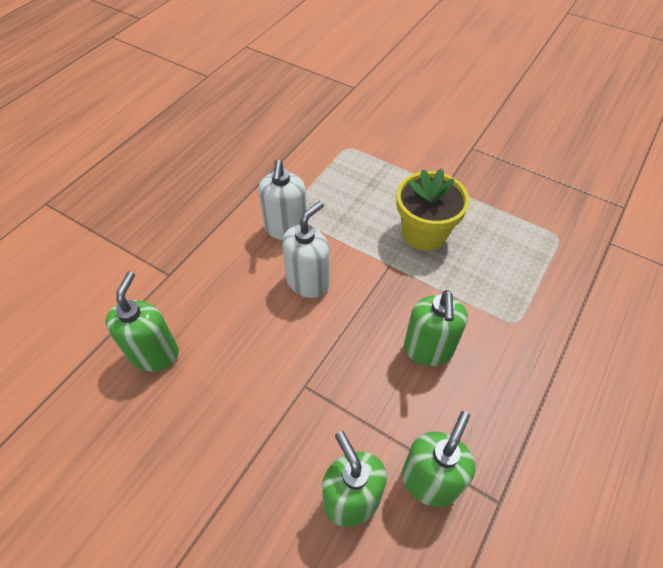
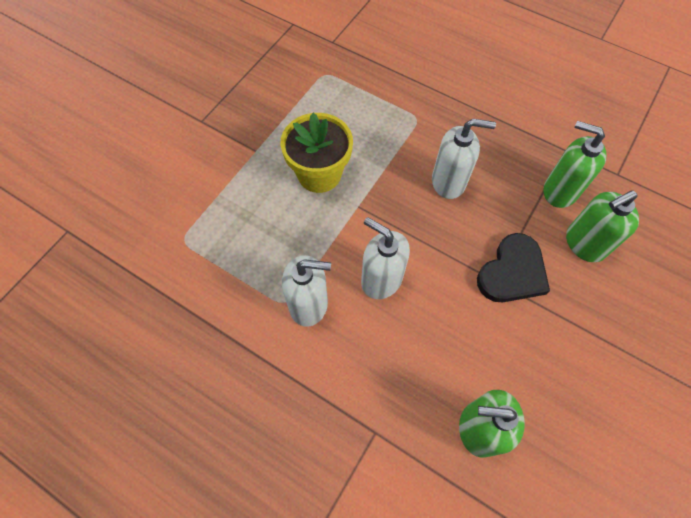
camera: 90 degrees left, 10 degrees up
green soap dispenser [404,290,468,366] -> white soap dispenser [432,119,496,199]
none -> black heart [477,233,550,302]

